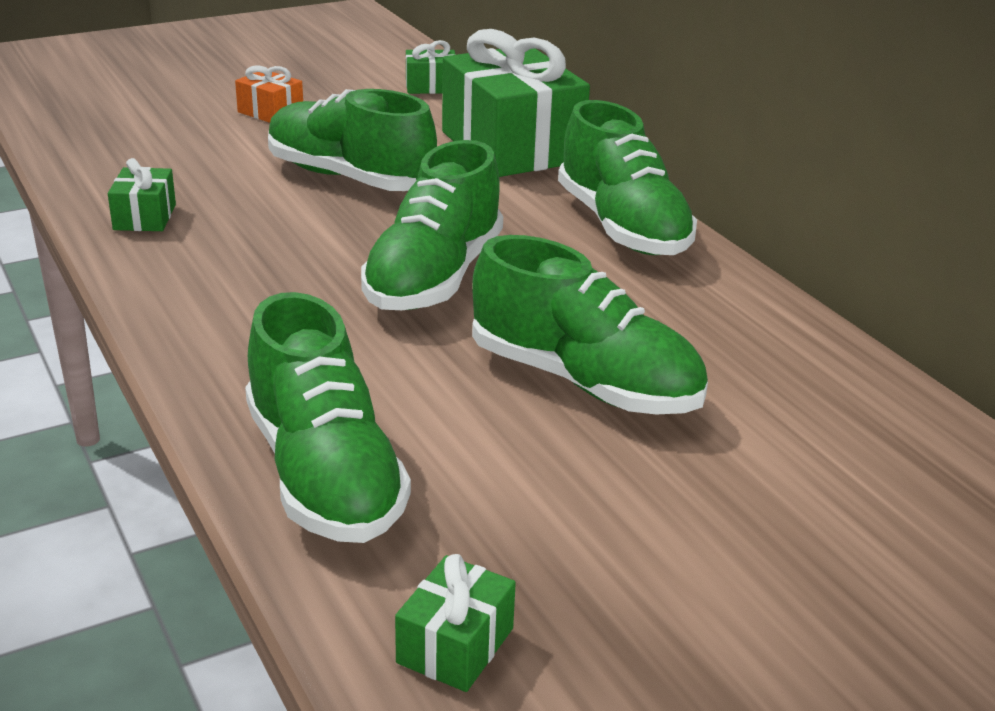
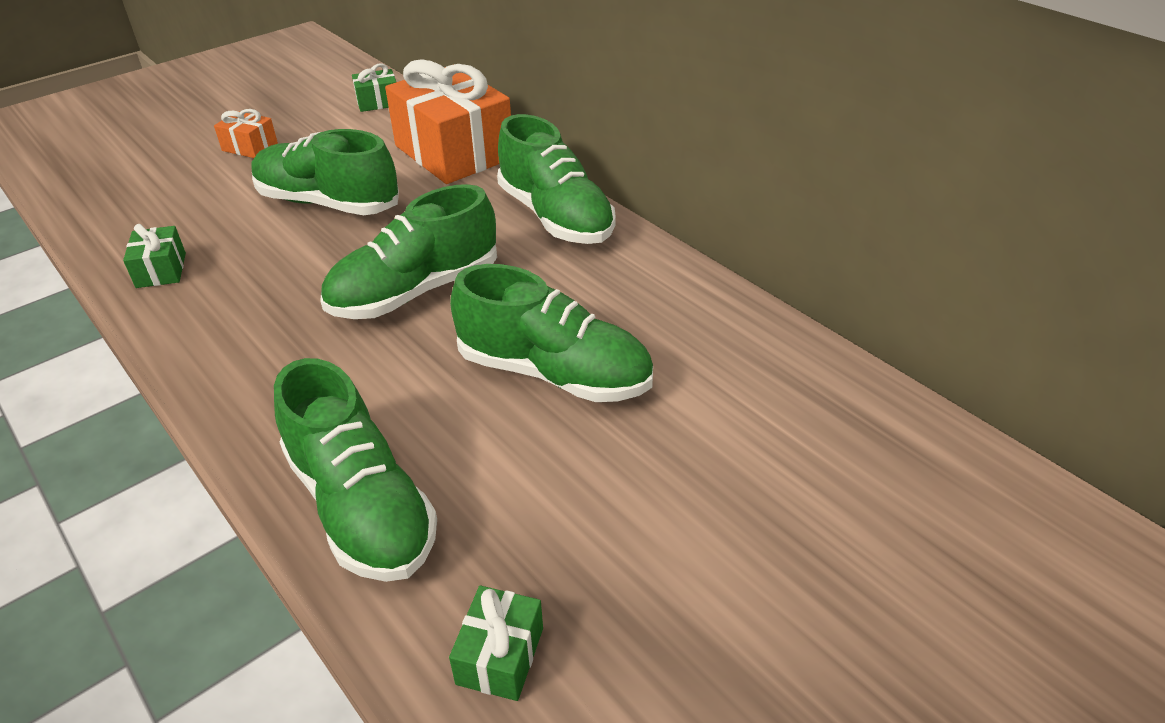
camera: 10 degrees left, 10 degrees up
green shoe [361,140,503,310] -> green shoe turned 45 degrees clockwise [320,184,497,319]
green gift [442,29,590,177] -> orange gift [385,59,511,184]

